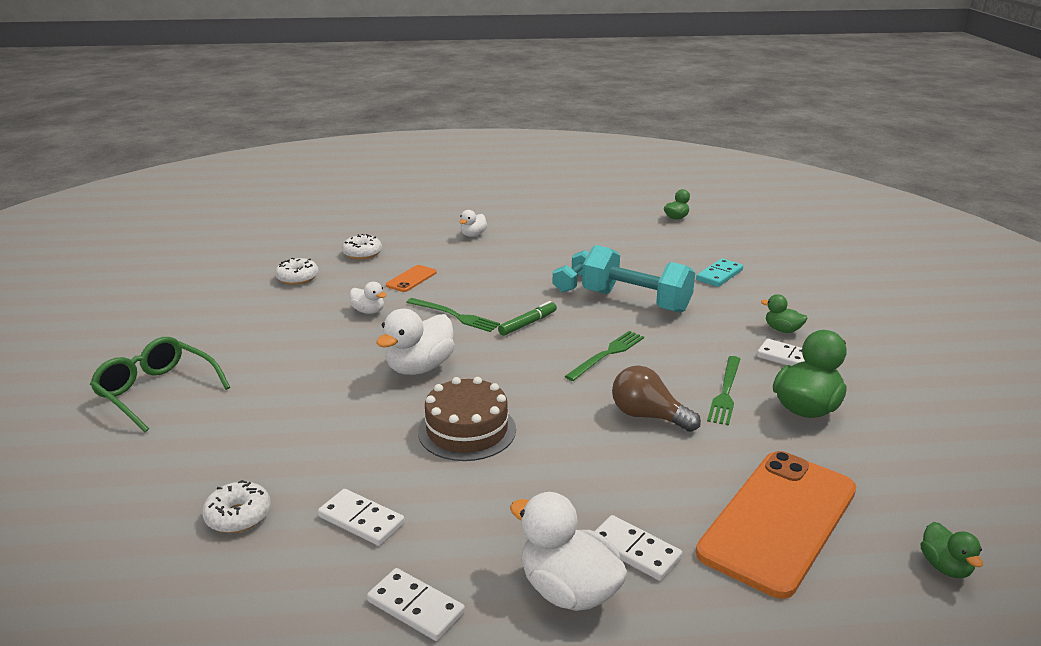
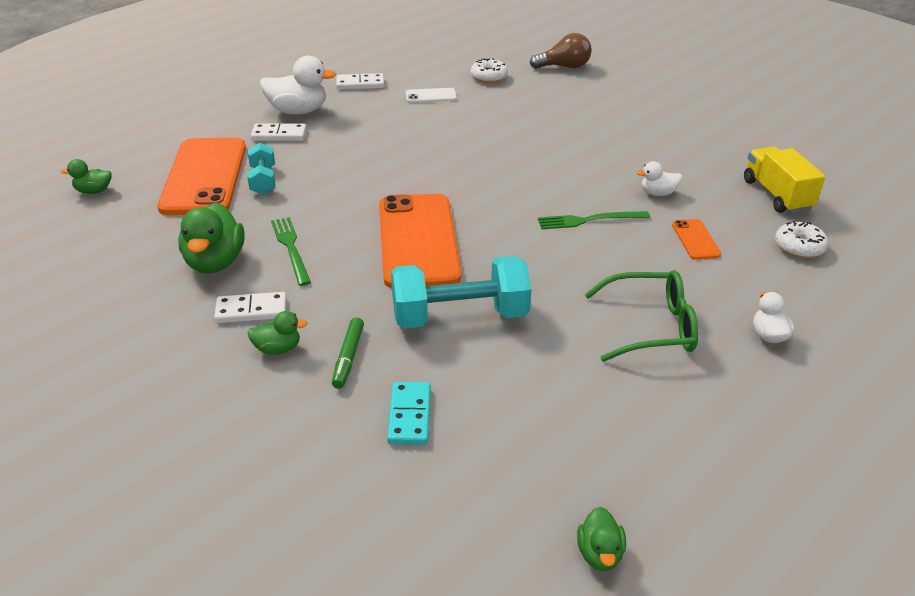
camera: 140 degrees right, 10 degrees up
green glasses [90,337,230,432] -> green glasses moved to [584,270,698,362]
white donut [275,258,318,285] -> yellow truck [744,147,825,213]
white domino [318,489,405,546] -> white phone [406,88,457,103]
white duck [376,309,455,375] -> none
brown cake [418,377,516,461] -> none
green marker [498,301,557,336] -> green marker moved to [332,317,364,389]
turquoise dumbbell [553,250,589,292] -> turquoise dumbbell moved to [247,143,275,195]
green fork [565,331,644,381] -> orange phone [379,194,461,288]
brown light bulb [612,365,701,432] -> brown light bulb moved to [530,33,592,69]
green duck [921,522,983,578] -> green duck turned 45 degrees counterclockwise [61,159,112,194]

